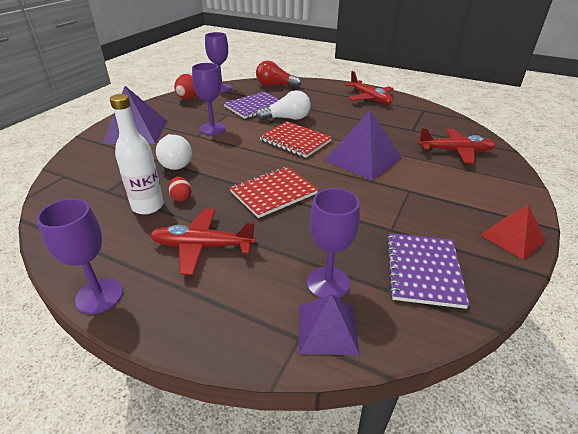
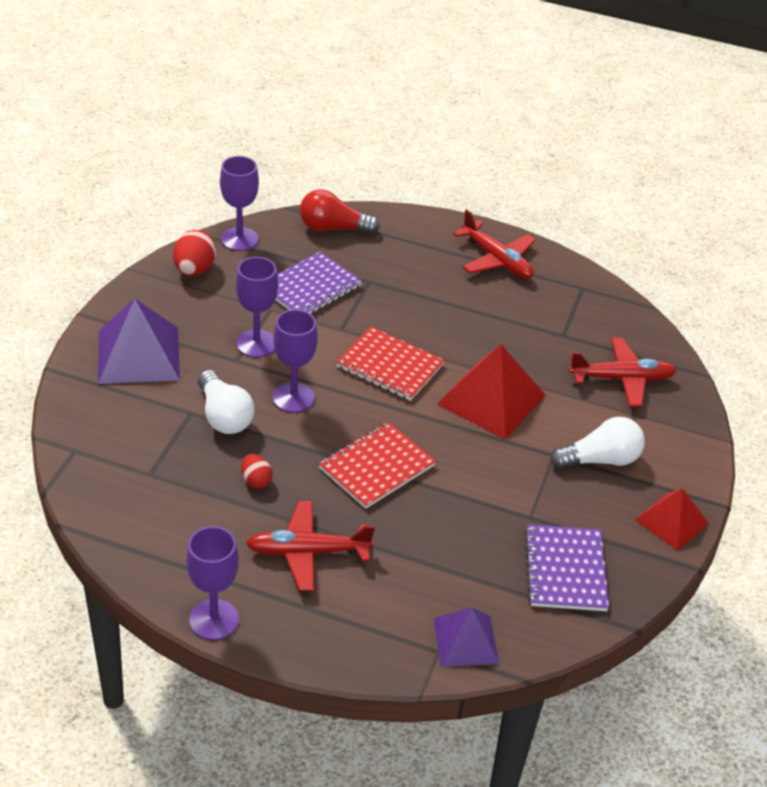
camera: 10 degrees left, 5 degrees up
white bottle [110,94,164,215] -> none
white light bulb [256,90,311,121] -> white light bulb moved to [550,417,645,469]
purple goblet [307,188,360,298] -> purple goblet moved to [273,309,318,413]
purple pyramid [325,110,402,181] -> red pyramid [437,344,546,440]

